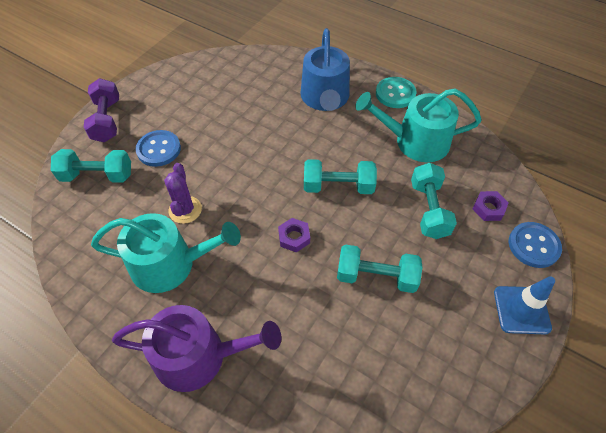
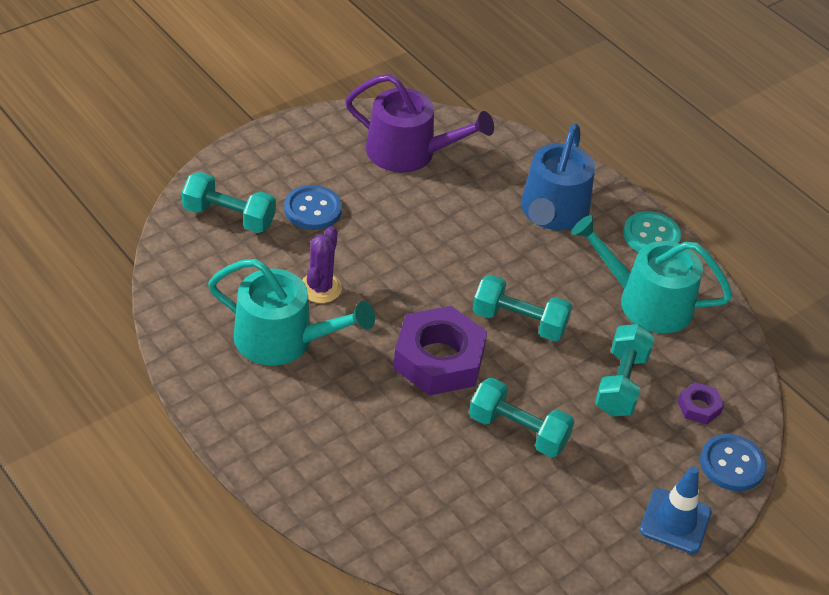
camera: 15 degrees right, 10 degrees down
purple dumbbell [84,78,119,142] -> none
purple watering can [112,305,281,392] -> purple watering can moved to [345,74,494,173]
purple nut [278,218,310,253] -> purple nut [393,306,487,396], size x2.20

